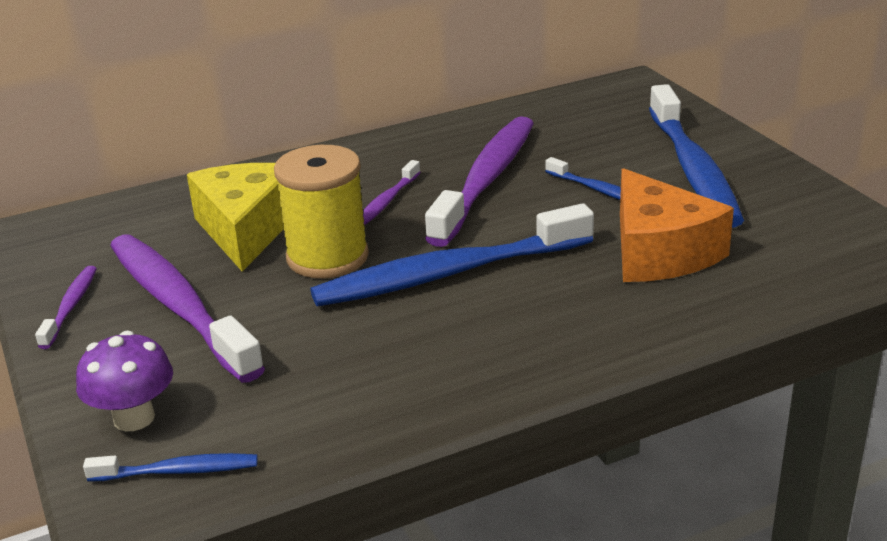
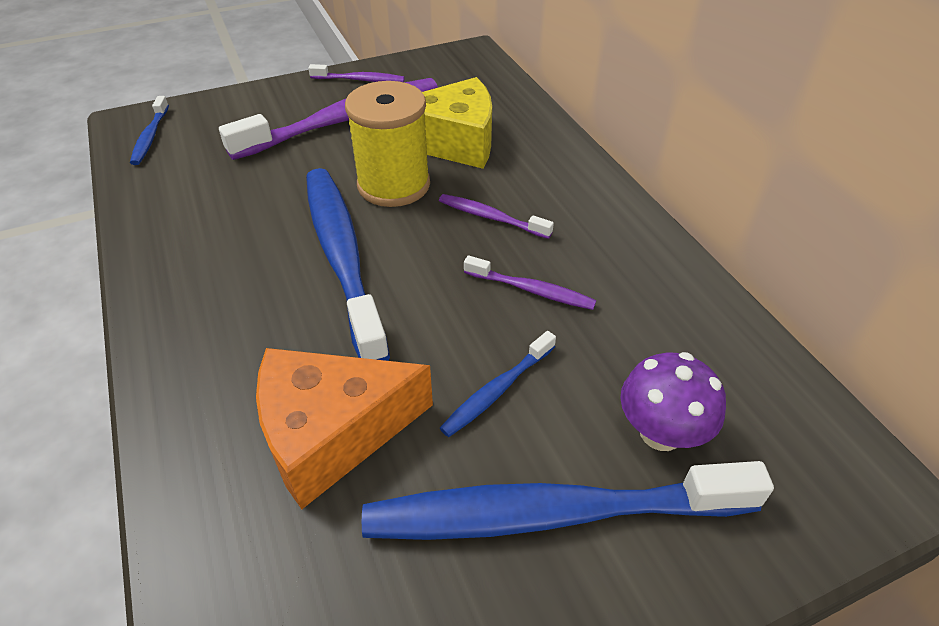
camera: 90 degrees right, 15 degrees up
purple mushroom [76,330,173,431] -> purple mushroom moved to [620,352,726,451]
purple toothbrush [425,116,534,247] -> purple toothbrush [464,255,596,310], size x0.46

